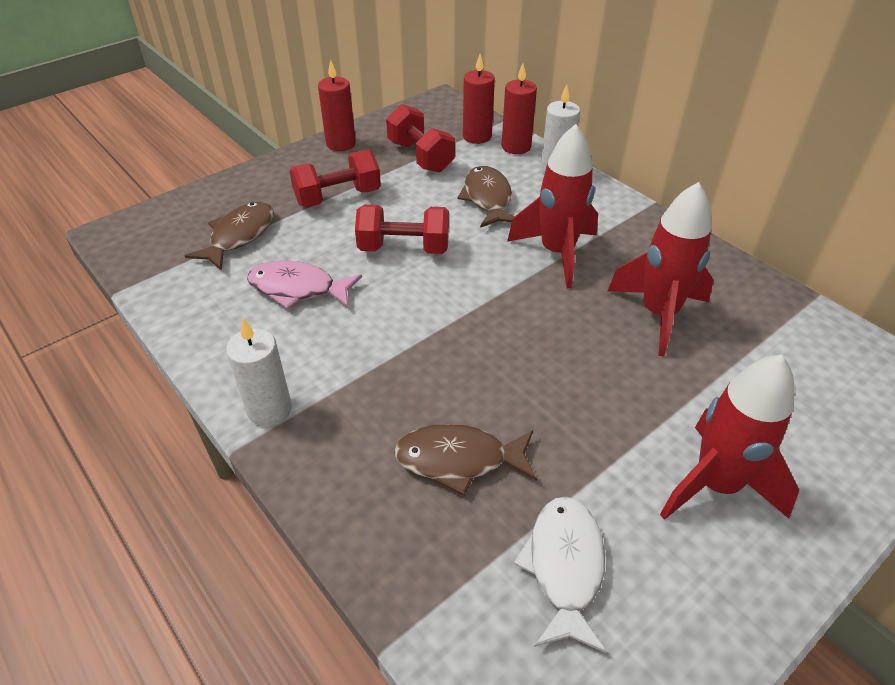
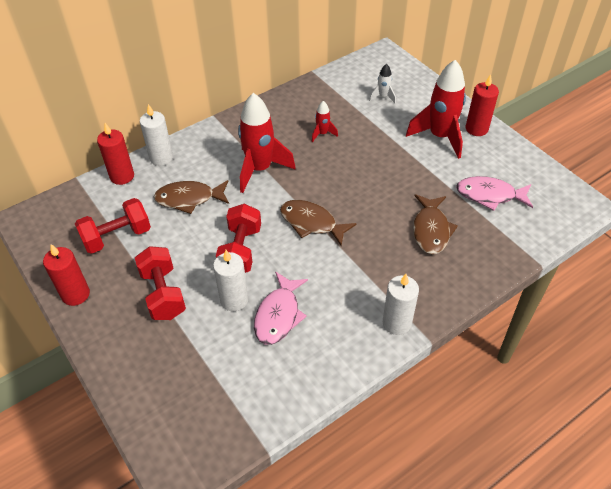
camera: 85 degrees left, 5 degrees up
brown fish [185,202,274,271] -> brown fish moved to [280,200,357,246]
red candle [463,54,495,144] -> red candle moved to [466,74,499,136]
white fish [514,496,607,653] -> pink fish [456,176,533,211]
red rocket [607,182,714,356] -> red rocket [312,101,338,142], size x0.46
none -> white candle [213,250,248,311]
none -> white rocket [369,64,396,103]

